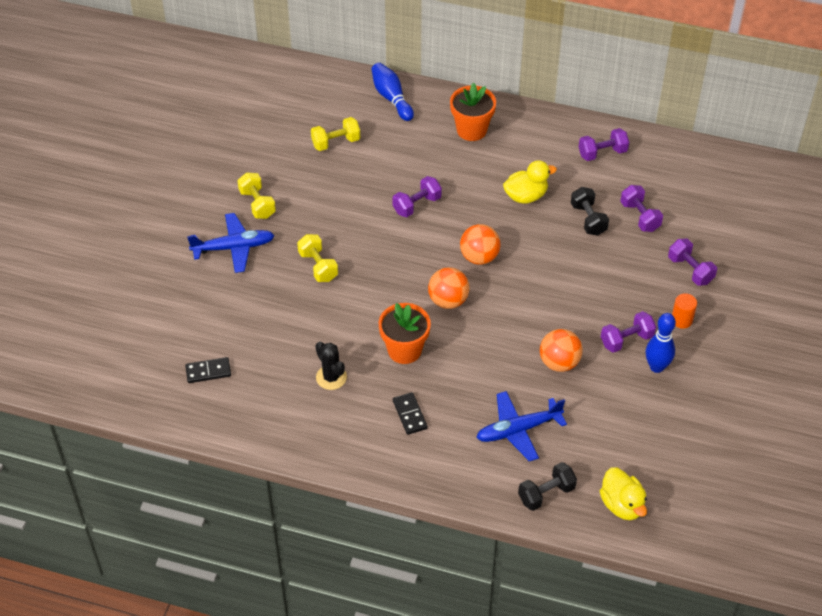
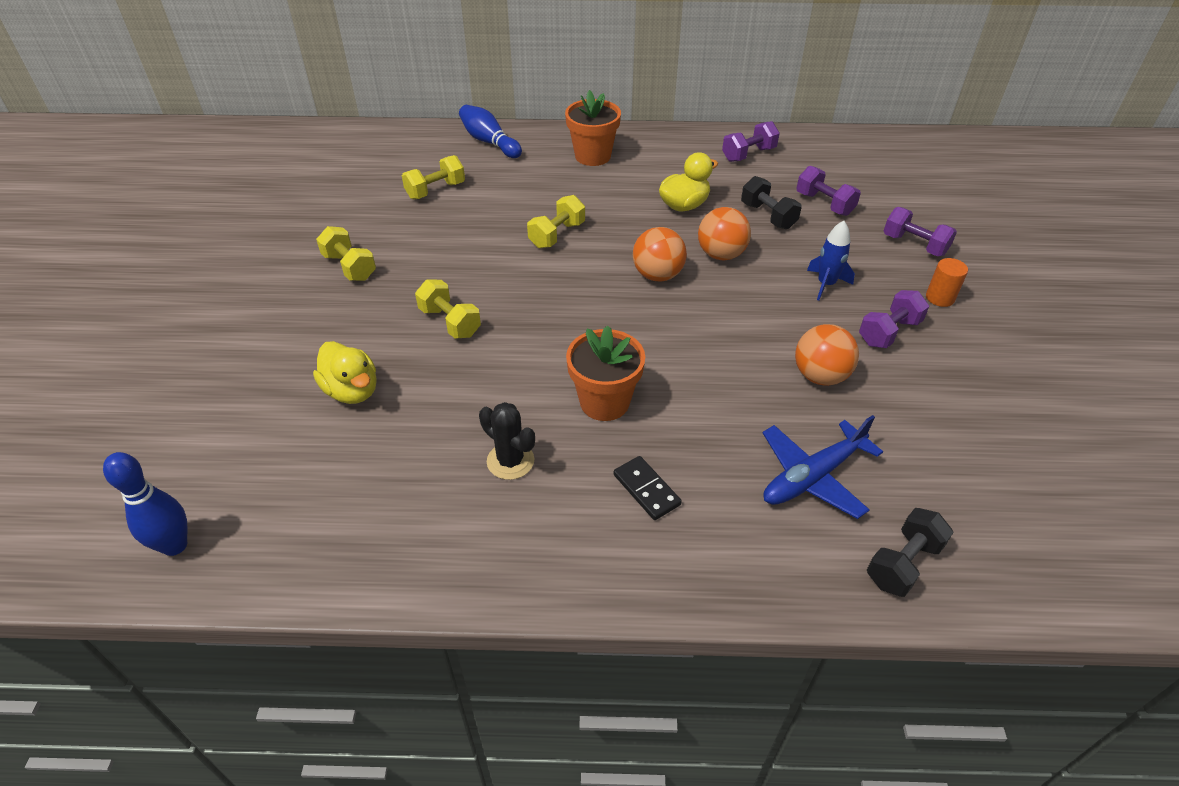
camera: 15 degrees left, 5 degrees down
black domino [185,357,231,383] -> none
blue plane [187,213,275,273] -> none
purple dumbbell [392,176,442,217] -> yellow dumbbell [527,195,585,248]
orange ball [428,267,470,309] -> orange ball moved to [698,207,751,260]
yellow duck [600,467,647,520] -> yellow duck moved to [313,341,377,404]
blue bowling pin [646,313,676,373] -> blue bowling pin moved to [103,452,187,556]
none -> blue rocket [807,221,855,301]

